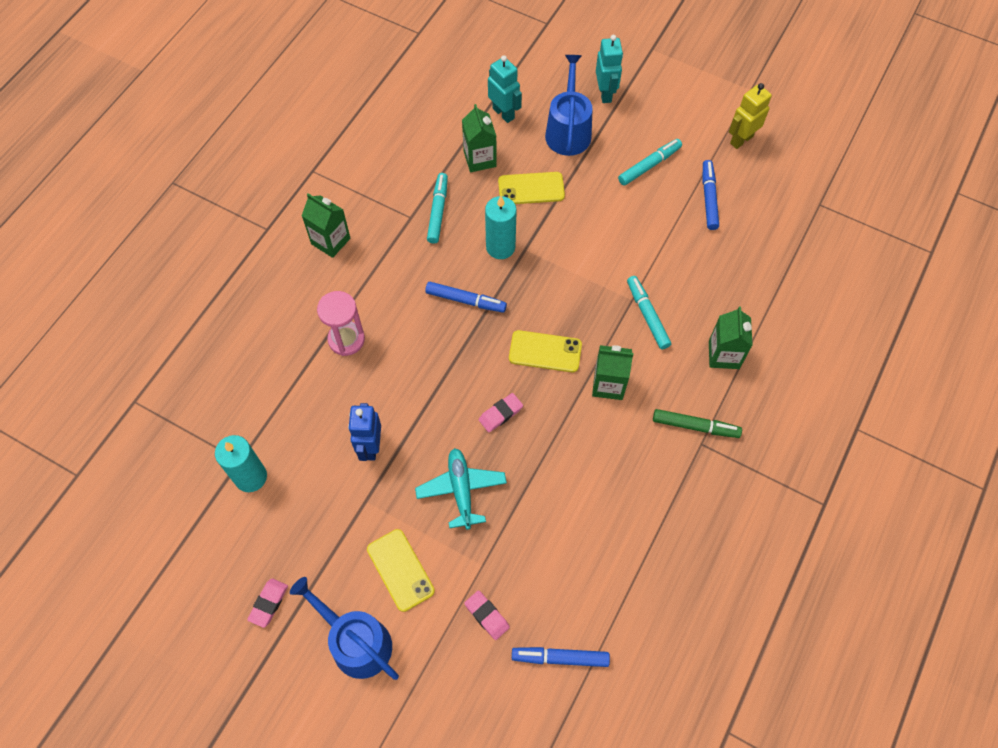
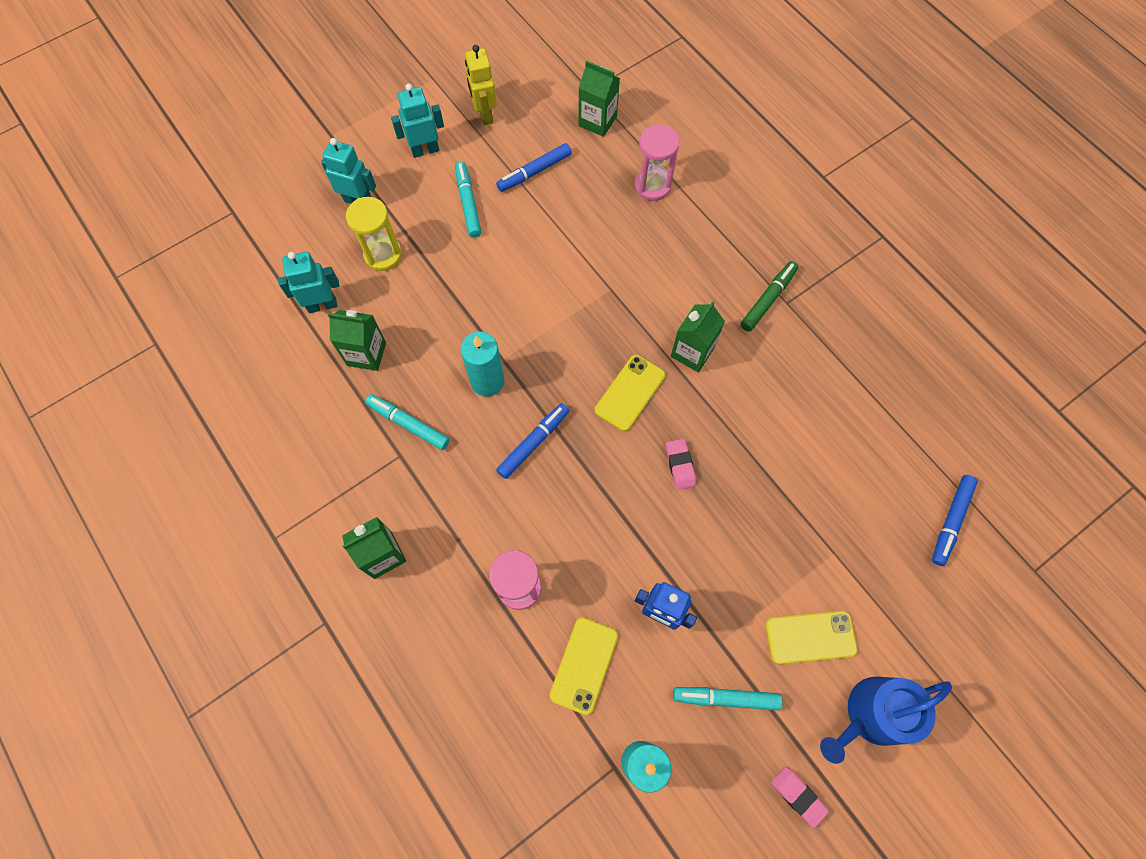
camera: 65 degrees left, 5 degrees up
turquoise plane [415,448,507,530] -> none
pink eraser [464,590,510,640] -> none
yellow phone [498,172,565,204] -> yellow phone moved to [550,617,618,715]
blue watering can [545,55,593,156] -> yellow hourglass [346,197,402,271]
turquoise marker [627,276,671,349] -> turquoise marker moved to [673,687,782,710]
blue marker [703,160,719,230] -> blue marker turned 60 degrees counterclockwise [496,143,572,192]
green carton [709,306,753,369] -> green carton moved to [578,61,620,137]
none -> turquoise robot [391,84,444,158]
none -> pink hourglass [635,124,679,201]

